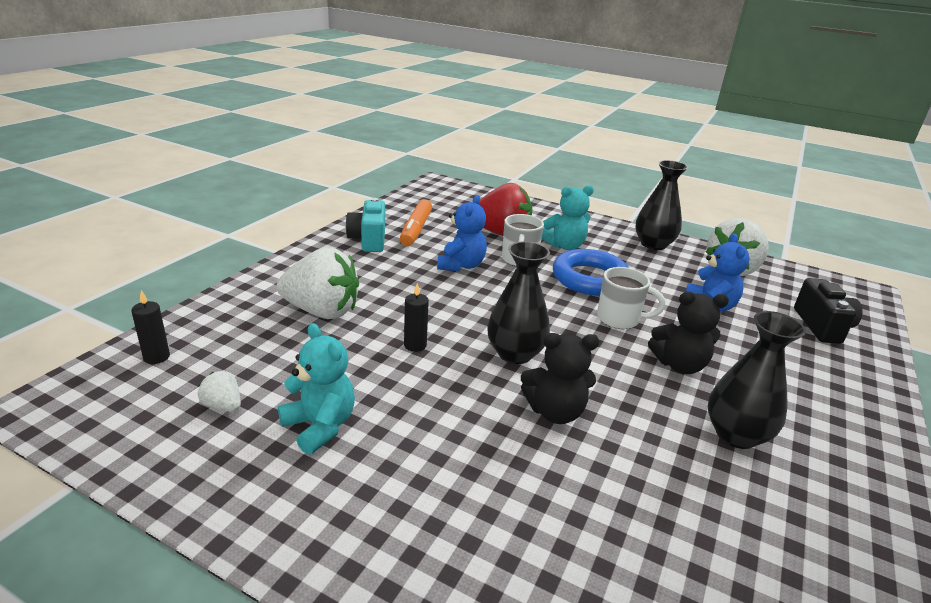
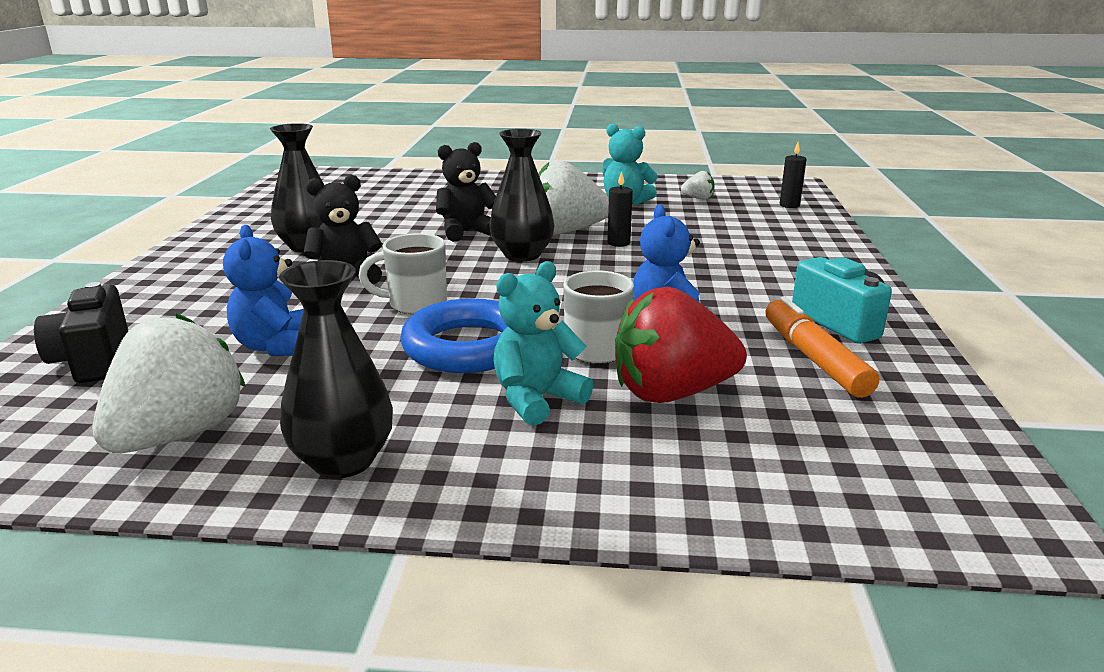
camera: 160 degrees right, 5 degrees down
white strawberry [276,247,359,319] -> white strawberry moved to [538,160,609,235]

